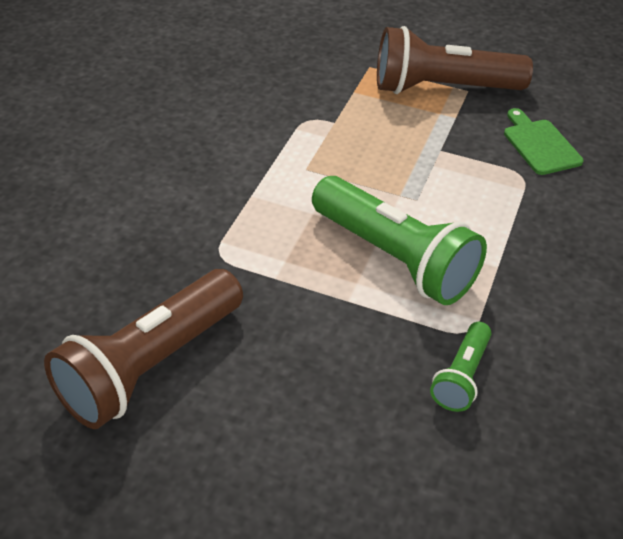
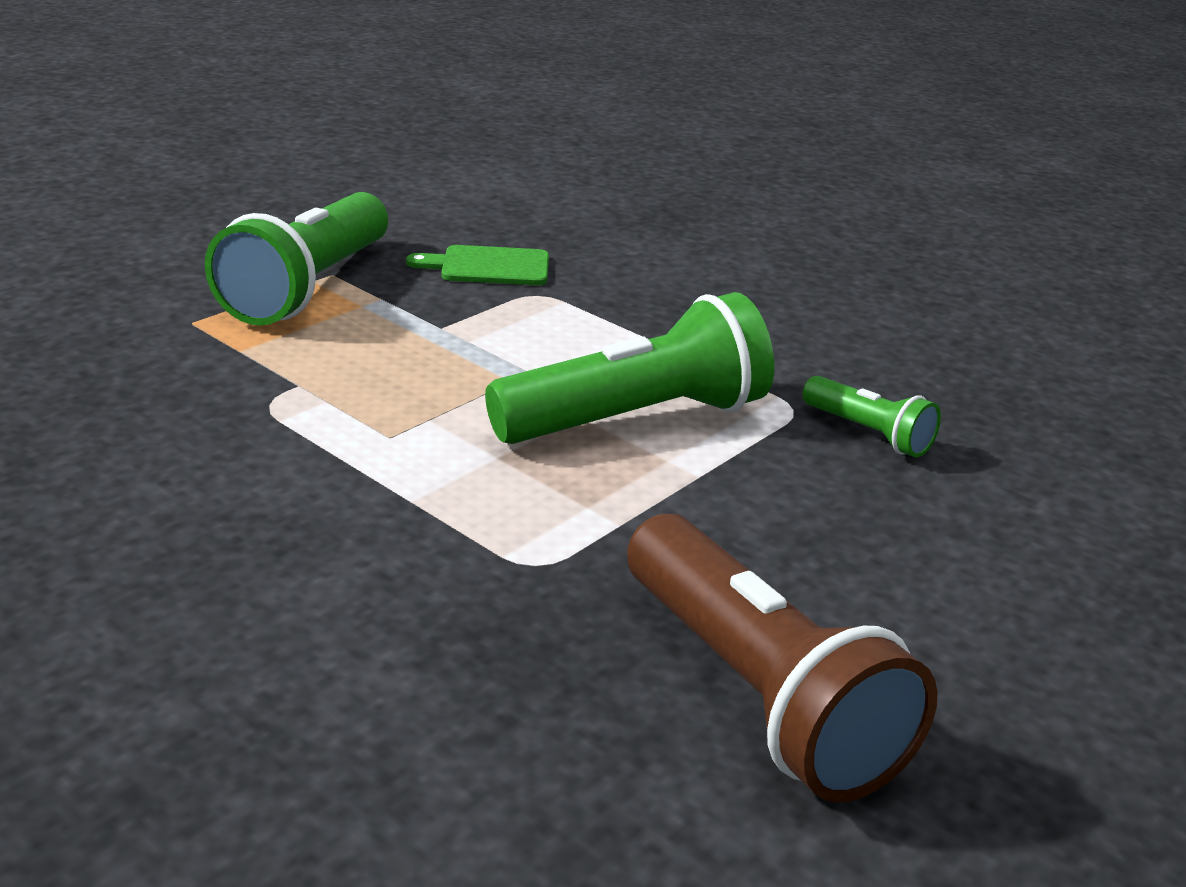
camera: 70 degrees left, 15 degrees down
brown flashlight [377,26,533,94] -> green flashlight [205,192,388,326]

